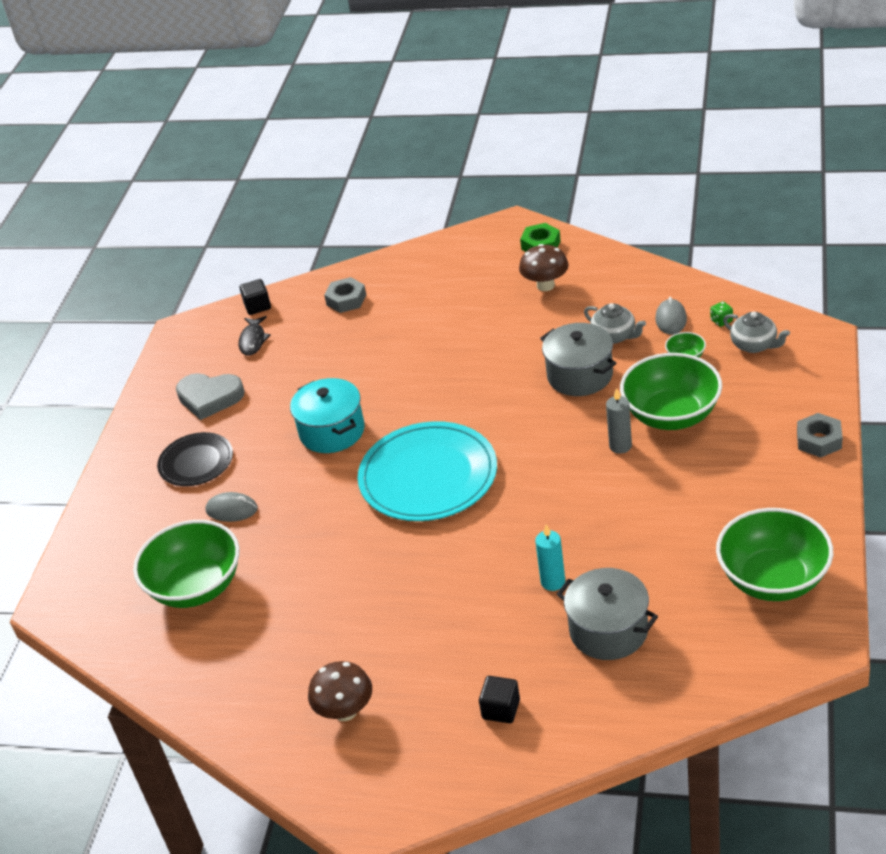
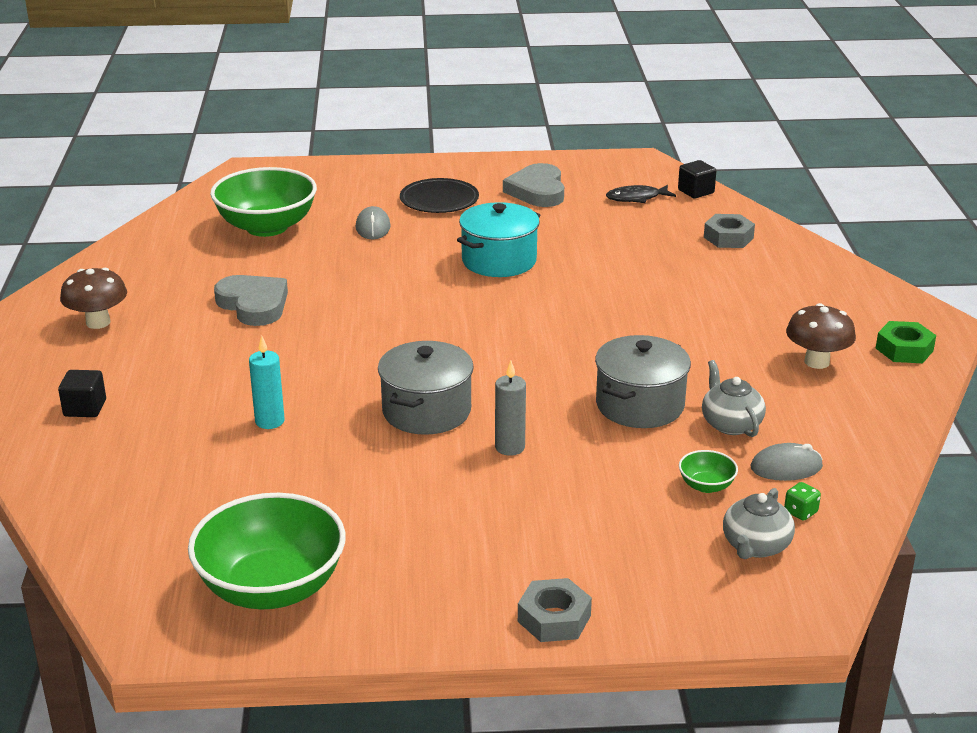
camera: 70 degrees right, 10 degrees down
turquoise plate [358,421,497,521] -> none
grey pot [557,568,658,660] -> grey pot moved to [378,341,474,435]
grey teapot [584,303,646,344] -> grey teapot turned 135 degrees clockwise [702,360,766,437]
green bowl [620,353,722,430] -> none
none -> grey heart [214,275,288,326]

